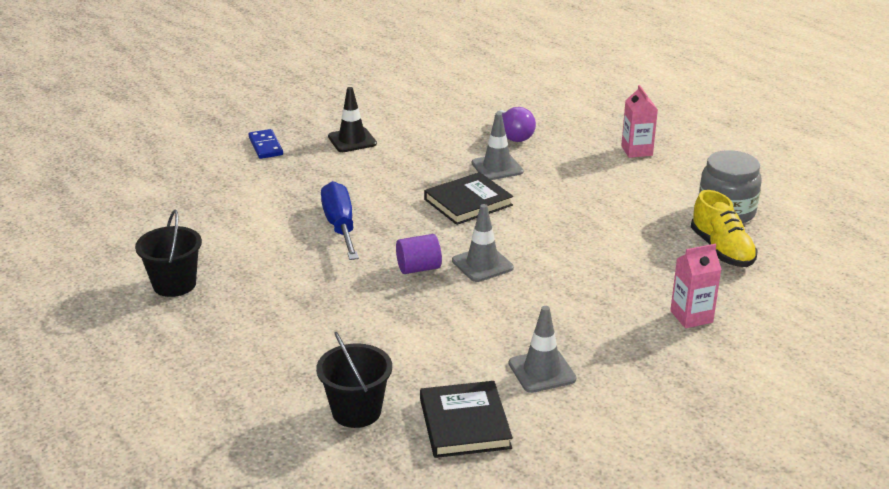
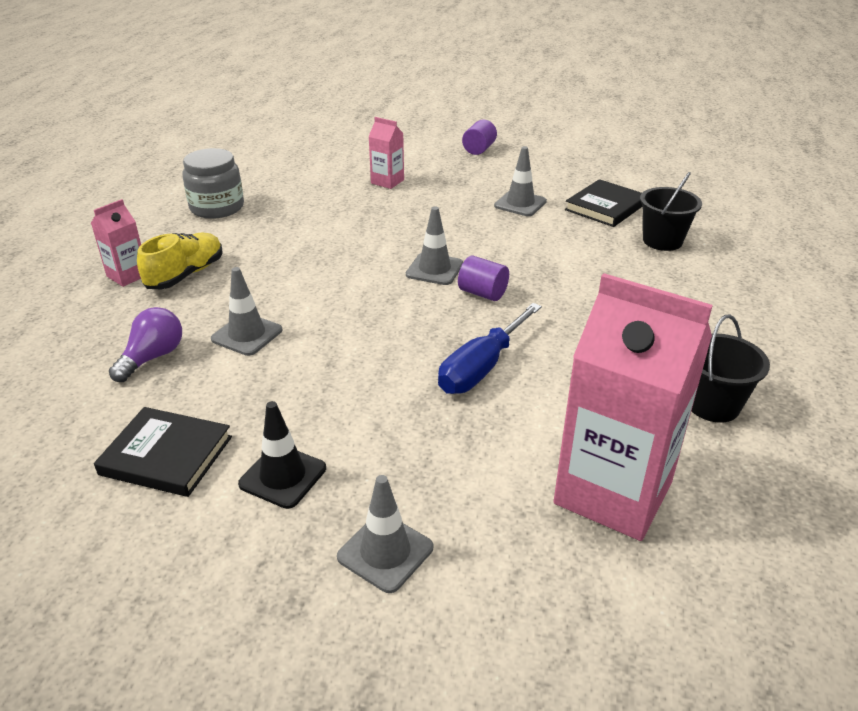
camera: 130 degrees left, 5 degrees up
blue domino [249,129,283,159] -> grey traffic cone [337,475,433,593]
black book [424,172,513,225] -> black book moved to [94,407,232,497]
yellow shoe [691,190,758,267] -> yellow shoe moved to [137,233,222,289]
none -> purple cylinder [462,119,497,155]
none -> pink carton [553,273,713,541]

